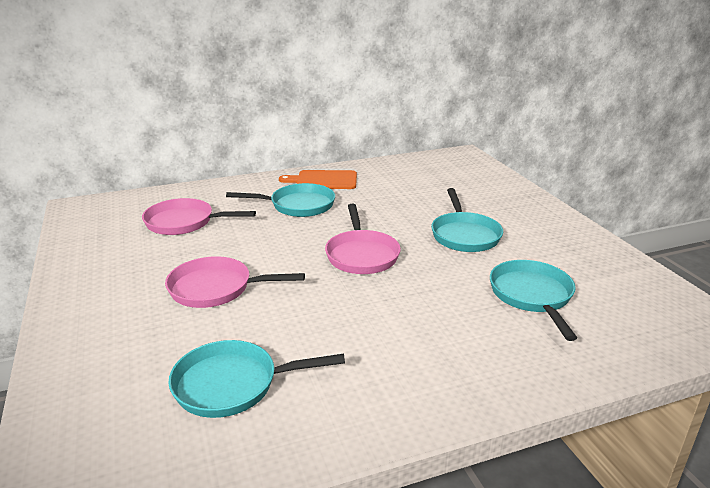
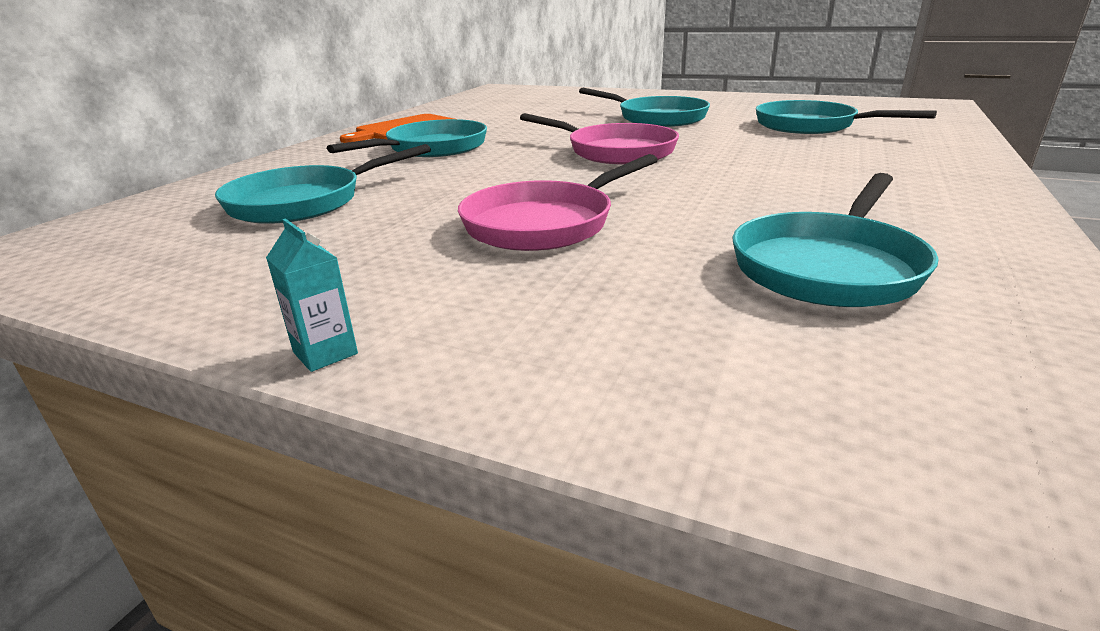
camera: 45 degrees left, 0 degrees up
pink pan [142,198,256,235] -> turquoise pan [215,144,431,224]
none -> turquoise carton [266,219,358,372]

